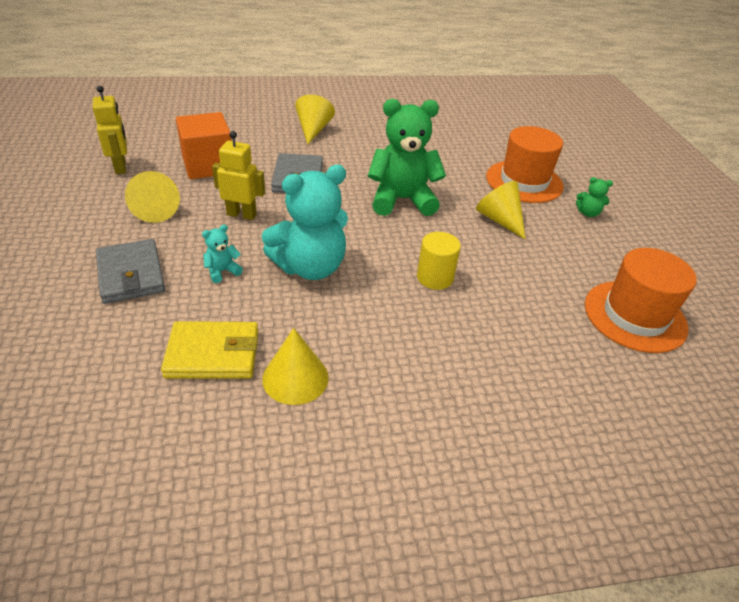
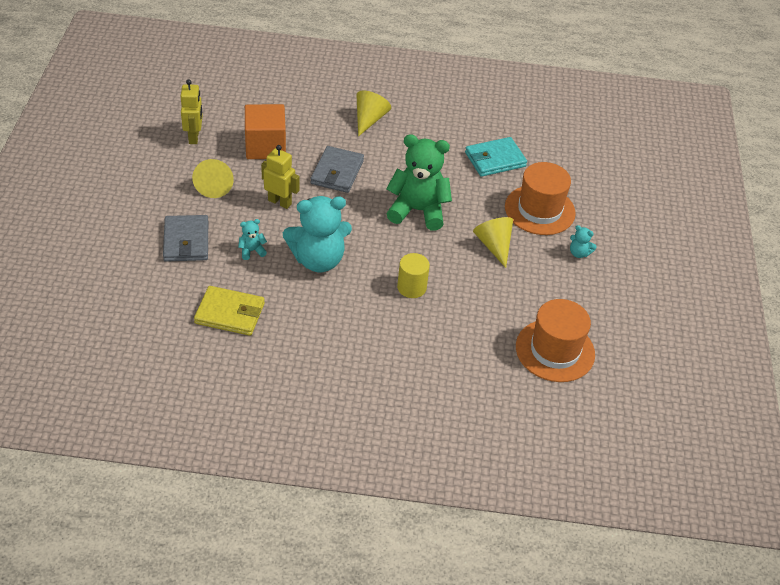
camera: 15 degrees right, 5 degrees up
yellow cone [262,328,329,405] -> none
green teddy bear [576,177,613,217] -> turquoise teddy bear [570,225,597,258]
none -> turquoise wallet [465,137,527,177]

